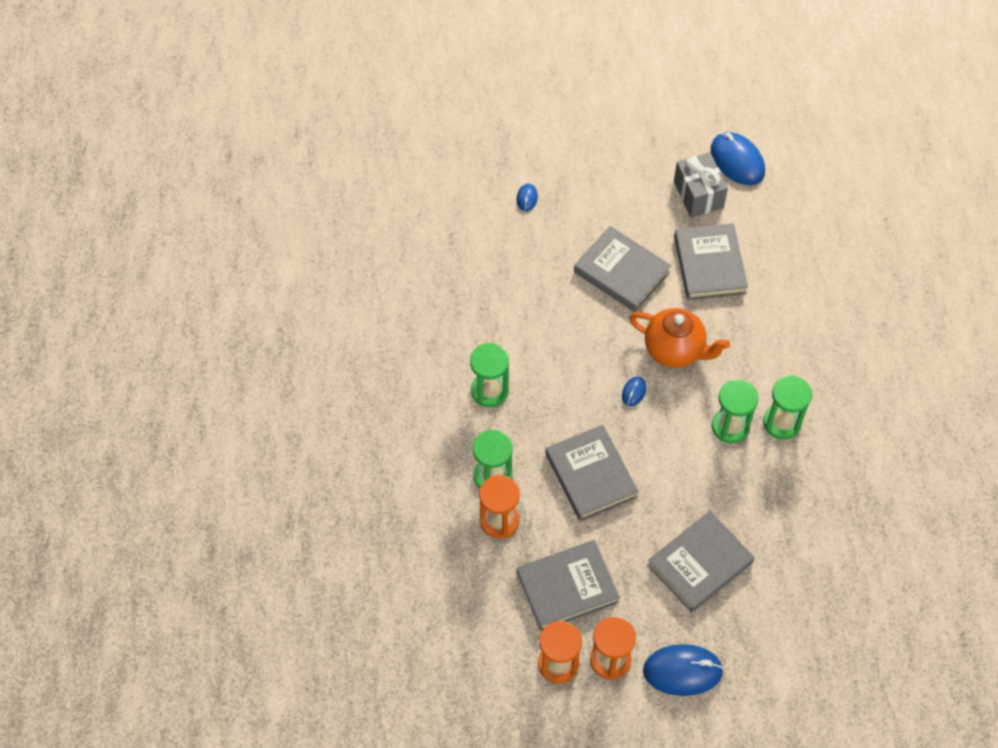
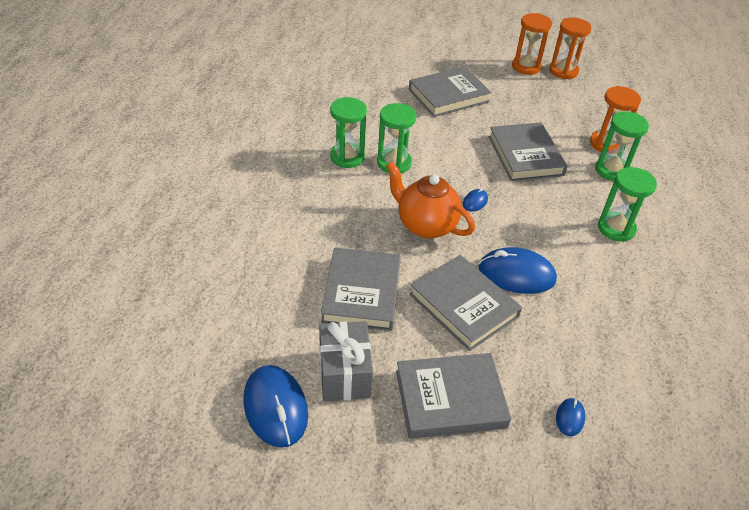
camera: 170 degrees left, 15 degrees down
grey book [517,540,620,631] -> grey book moved to [396,353,511,439]
blue mouse [643,644,724,696] -> blue mouse moved to [479,247,557,294]

